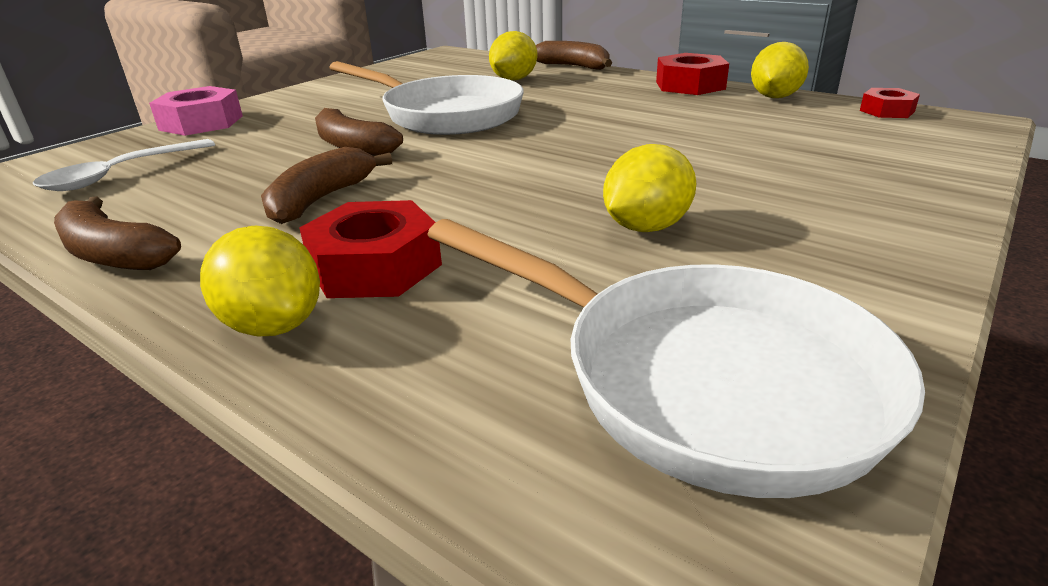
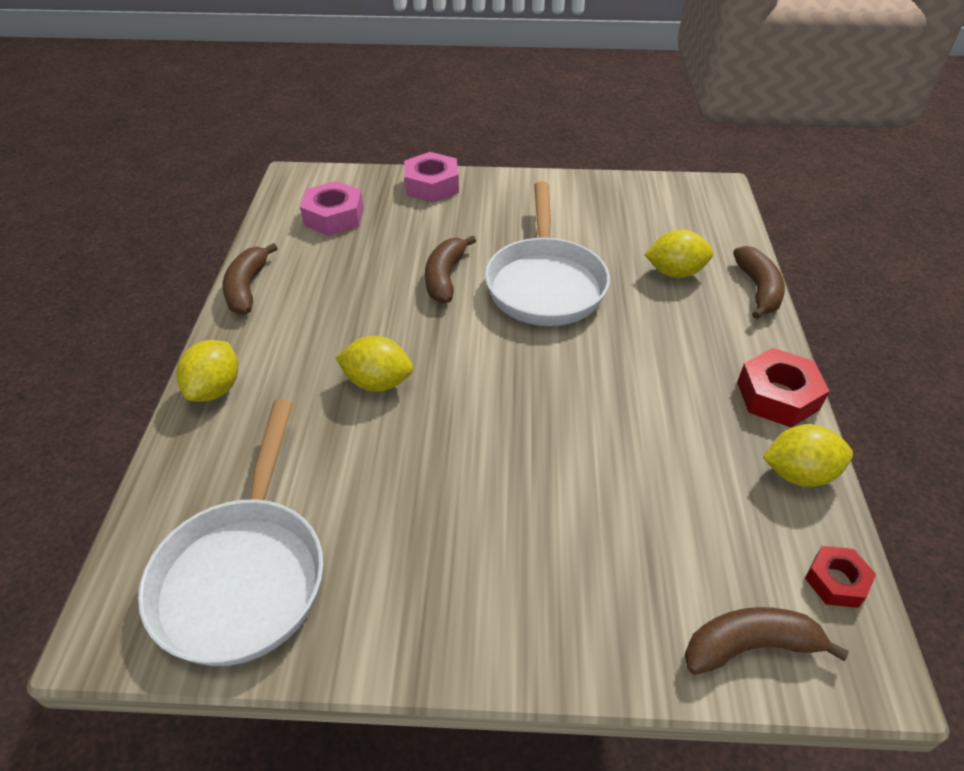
camera: 55 degrees right, 15 degrees up
white spoon [33,139,215,191] -> pink nut [300,181,364,236]
brown banana [261,147,392,224] -> brown banana moved to [685,607,849,675]
red nut [299,200,442,298] -> none
yellow lemon [603,144,697,232] -> yellow lemon moved to [336,336,413,392]

